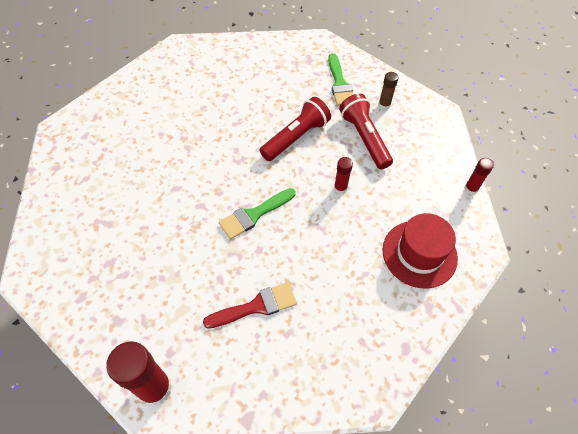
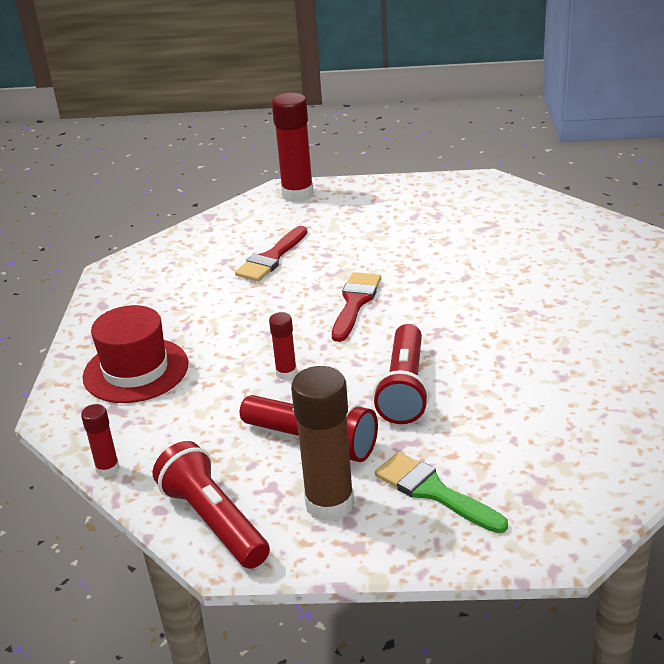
camera: 145 degrees right, 25 degrees down
green brush [219,188,296,239] -> red brush [332,272,381,342]
brown glue stick [378,72,399,110] -> brown glue stick [291,366,354,522], size x1.97
none -> red flashlight [153,441,270,569]

